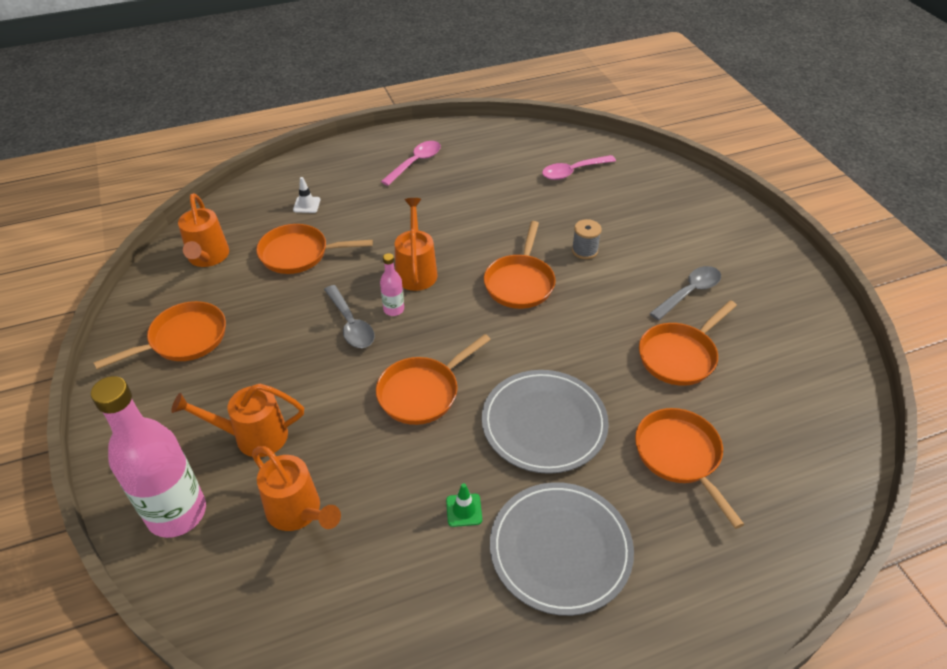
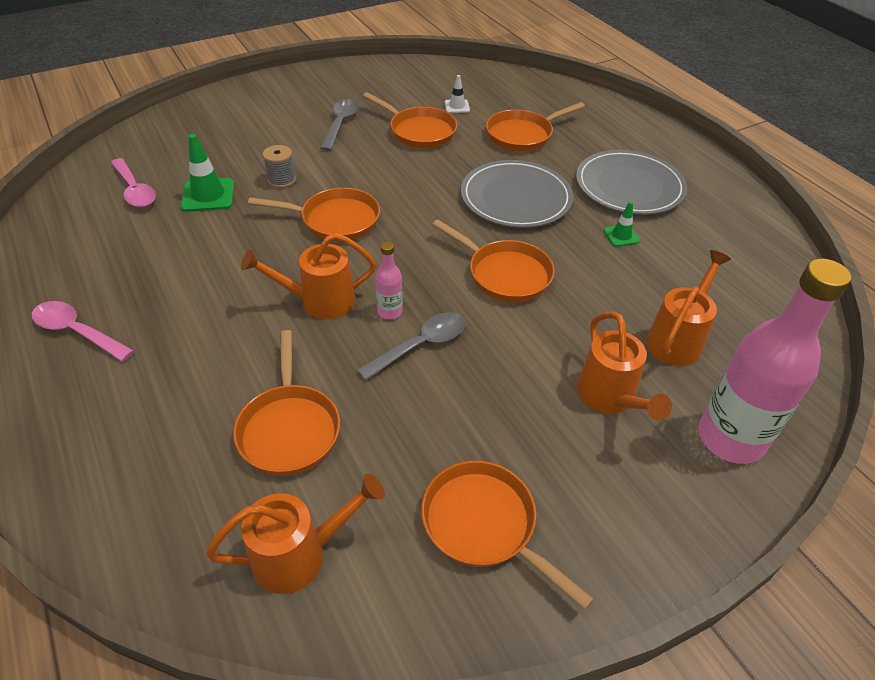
camera: 100 degrees left, 0 degrees up
white traffic cone [293,177,320,213] -> white traffic cone moved to [445,75,470,113]
grey spoon [649,266,721,321] -> grey spoon turned 60 degrees clockwise [320,99,359,151]
none -> green traffic cone [181,134,234,212]

